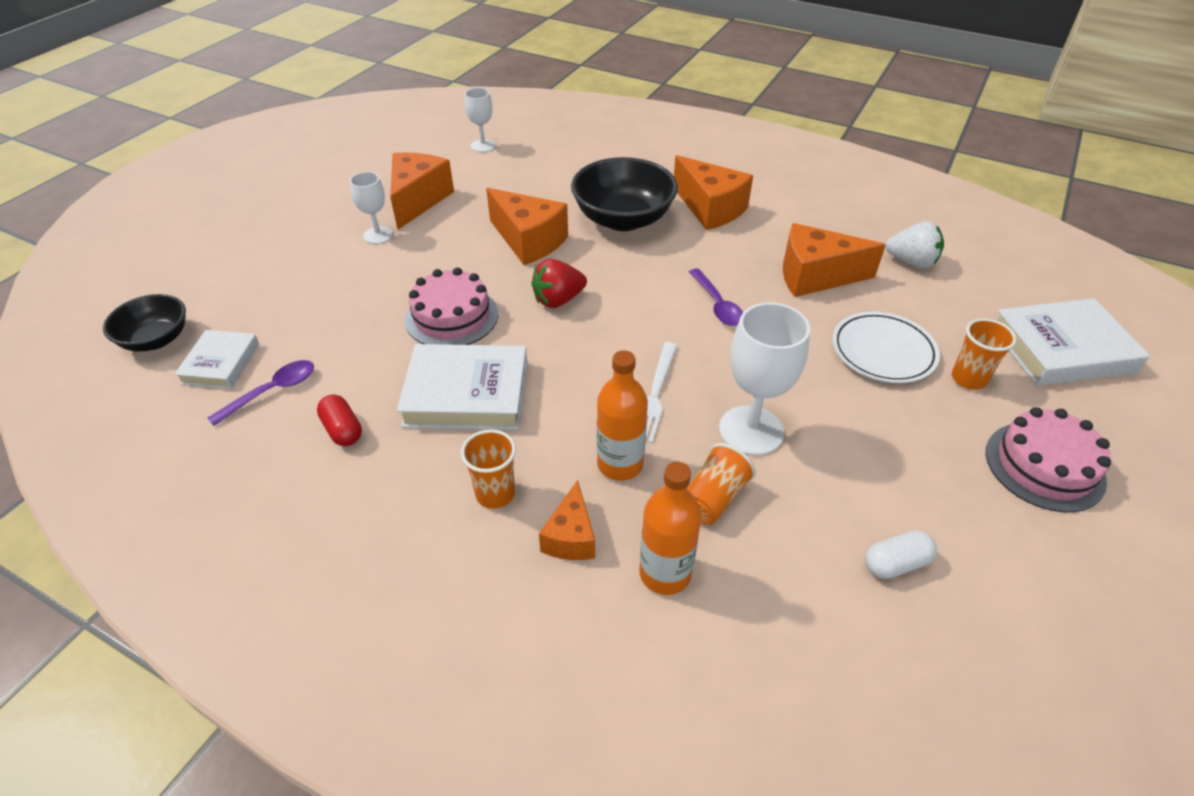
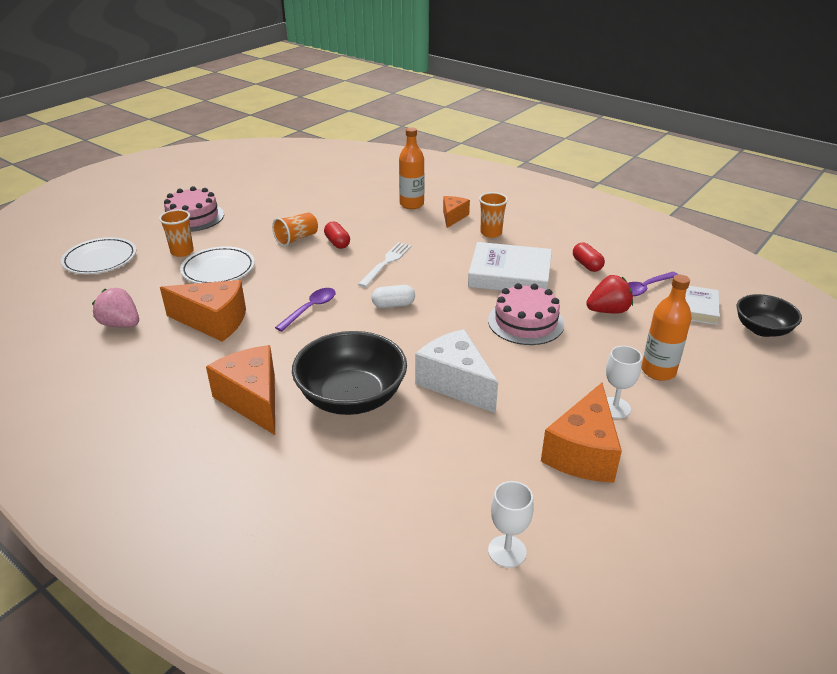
camera: 170 degrees left, 10 degrees down
orange cheese [486,188,568,265] -> white cheese [415,329,498,413]
red strawberry [531,259,587,308] -> red strawberry moved to [586,275,633,314]
orange bottle [597,350,648,481] -> orange bottle moved to [642,275,692,381]
orange cup [687,443,756,525] -> orange cup moved to [272,212,318,246]
purple spoon [689,268,743,326] -> purple spoon turned 45 degrees clockwise [275,288,336,331]
white goblet [719,303,810,456] -> red capsule [324,222,350,249]
white capsule [865,530,937,579] -> white capsule moved to [372,285,415,308]
white strawberry [886,221,944,268] -> pink strawberry [92,288,139,327]
white book [998,298,1150,386] -> white plate [61,237,136,274]

